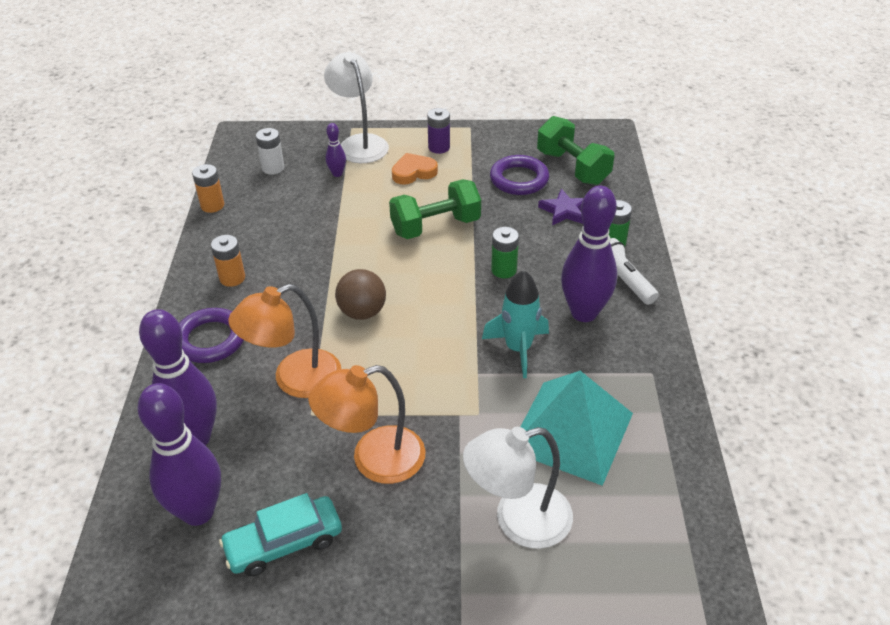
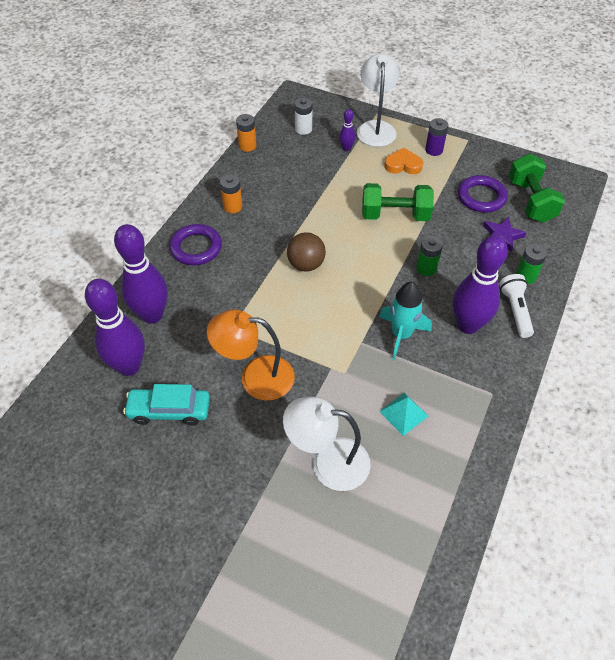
camera: 25 degrees right, 10 degrees up
orange lamp [228,284,341,398] -> none
turquoise pyramid [520,371,633,486] -> turquoise pyramid [379,392,428,436], size x0.46

